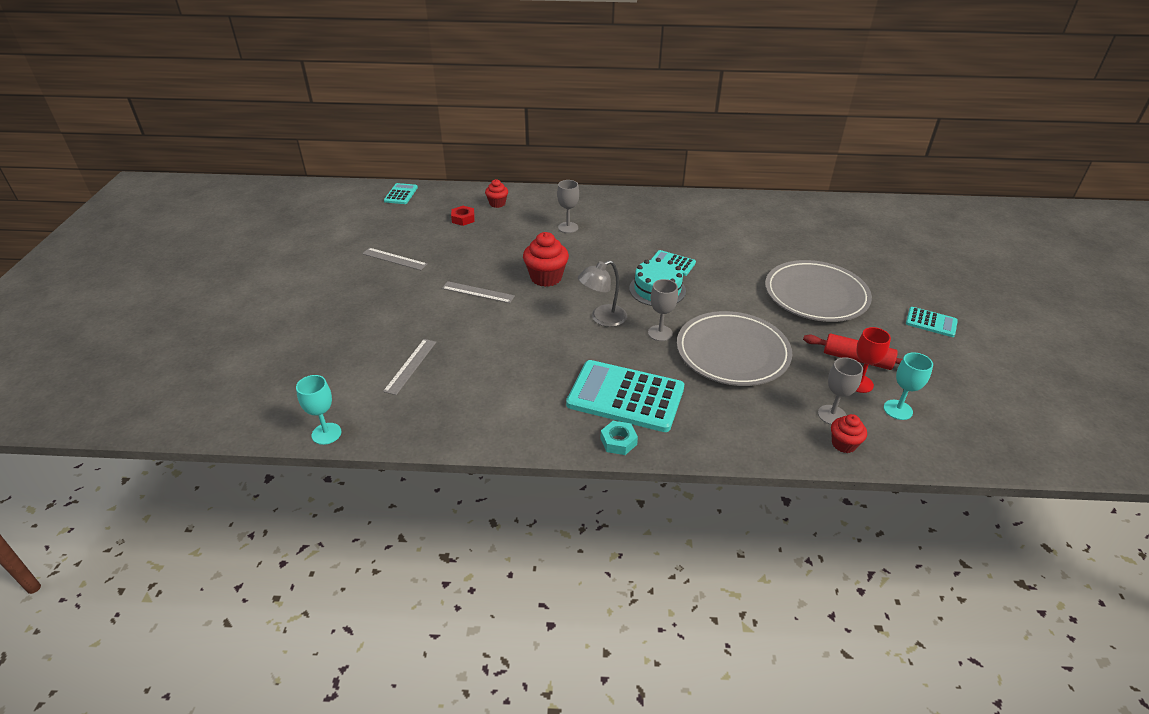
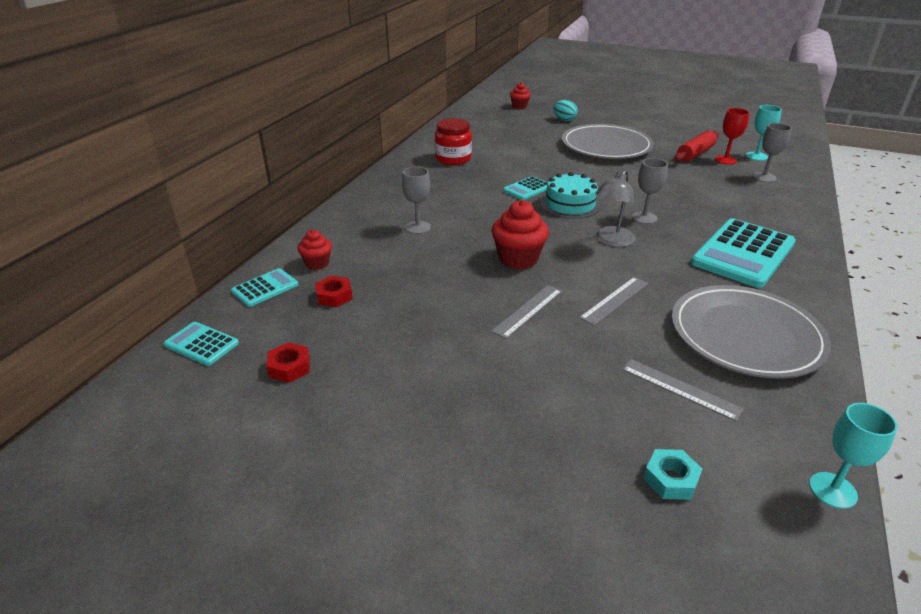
camera: 70 degrees left, 5 degrees down
grey ruler [362,248,427,270] -> grey ruler moved to [579,277,648,326]
grey lamp [578,260,627,327] -> grey lamp turned 45 degrees clockwise [595,170,636,247]
turquoise nut [600,421,638,455] -> turquoise nut moved to [644,449,702,500]
grey plate [677,311,792,386] -> grey plate moved to [672,285,831,379]
red cupcake [831,414,867,453] -> red cupcake moved to [510,82,531,109]
turquoise calculator [906,307,958,337] -> turquoise calculator moved to [231,268,298,307]
none -> red nut [266,342,310,383]
none -> red jar [435,118,472,165]
none -> turquoise egg [553,100,578,121]

